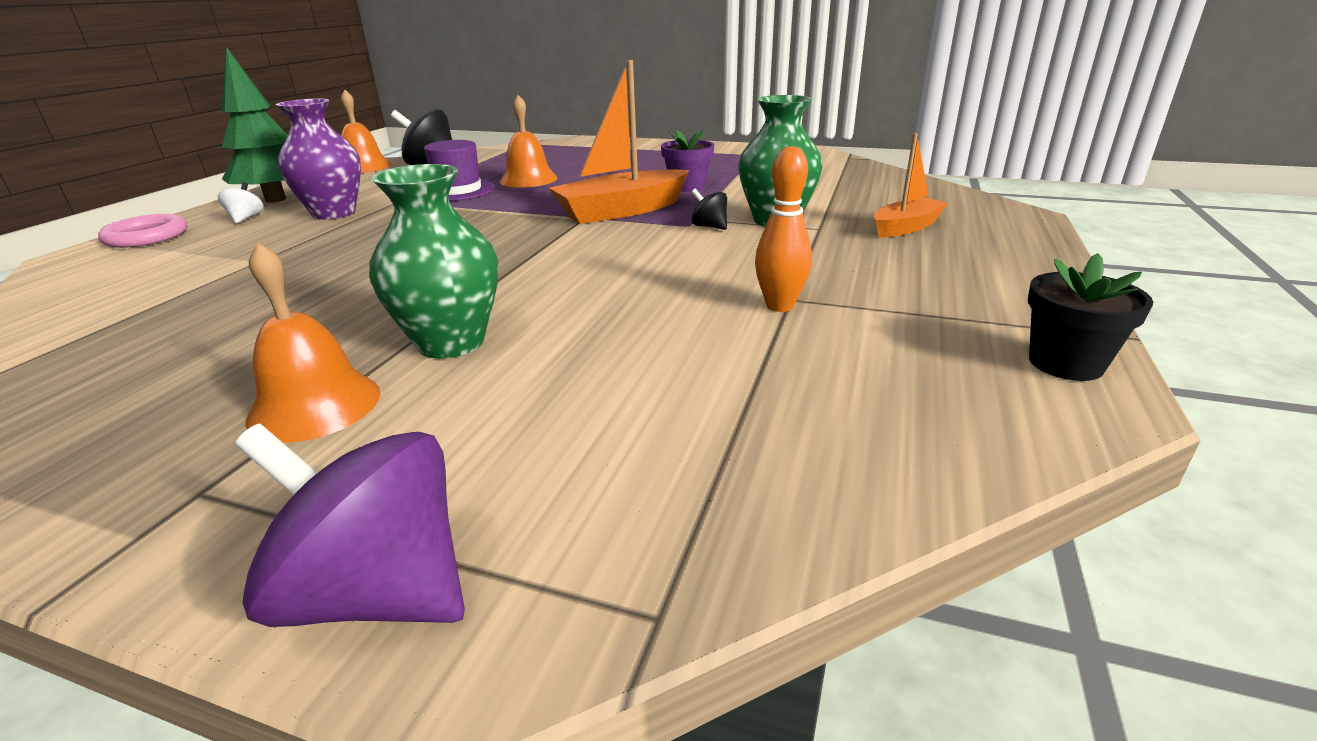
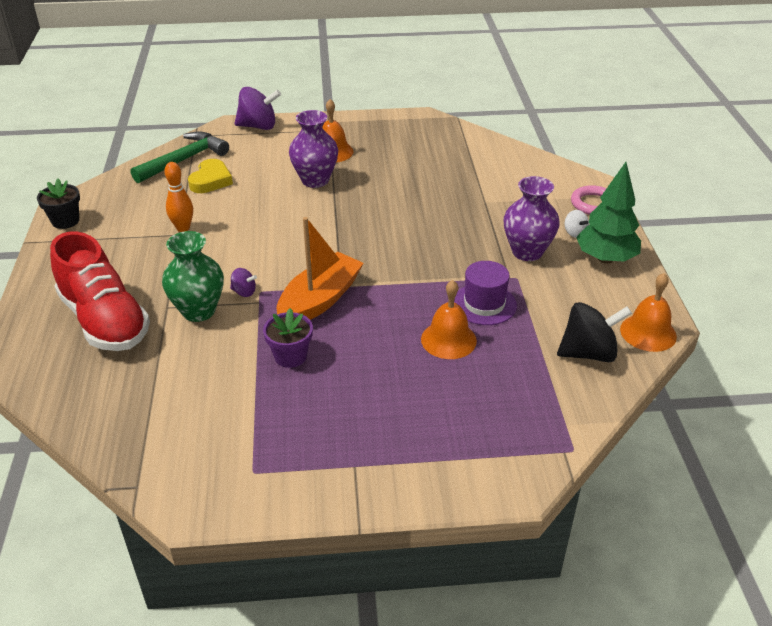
camera: 155 degrees right, 10 degrees up
green vase [369,164,498,359] -> purple vase [289,110,338,188]
black spinning top [691,189,727,230] -> purple spinning top [230,268,257,297]
orange boat [874,133,948,238] -> red shoe [50,232,150,351]
none -> green hammer [131,131,229,183]
none -> yellow heart [188,159,233,193]

